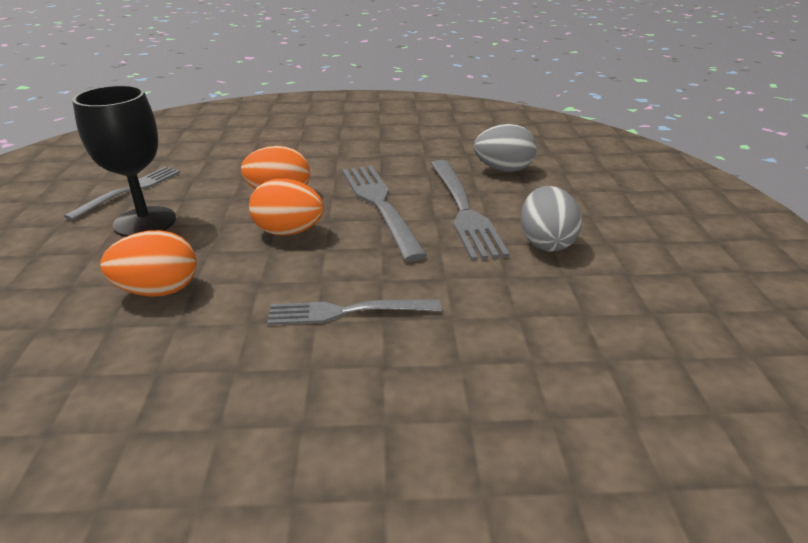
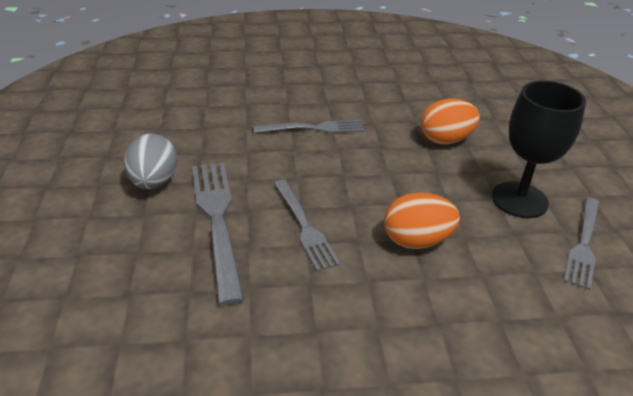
camera: 175 degrees right, 5 degrees up
orange egg [249,179,324,236] -> none
grey fork [342,165,427,261] -> grey fork [274,179,340,271], size x0.66
grey egg [474,124,537,172] -> none

